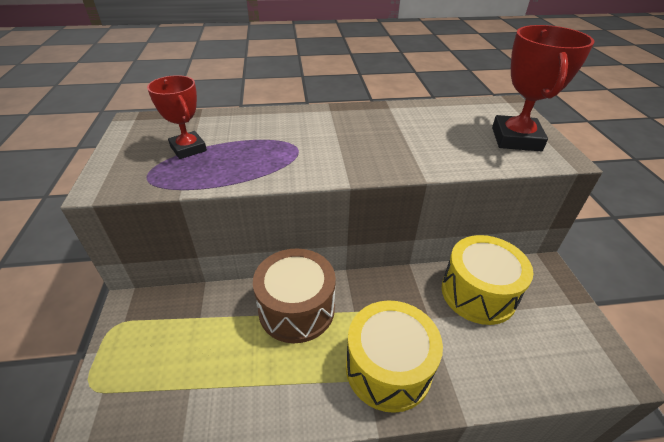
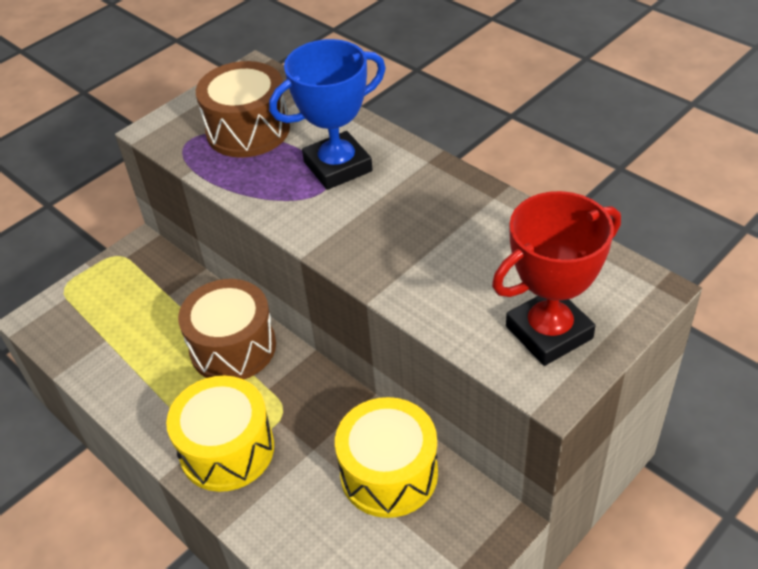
camera: 55 degrees right, 5 degrees up
red trophy [147,75,207,159] -> brown drum [196,61,290,158]
none -> blue trophy [269,39,386,190]

